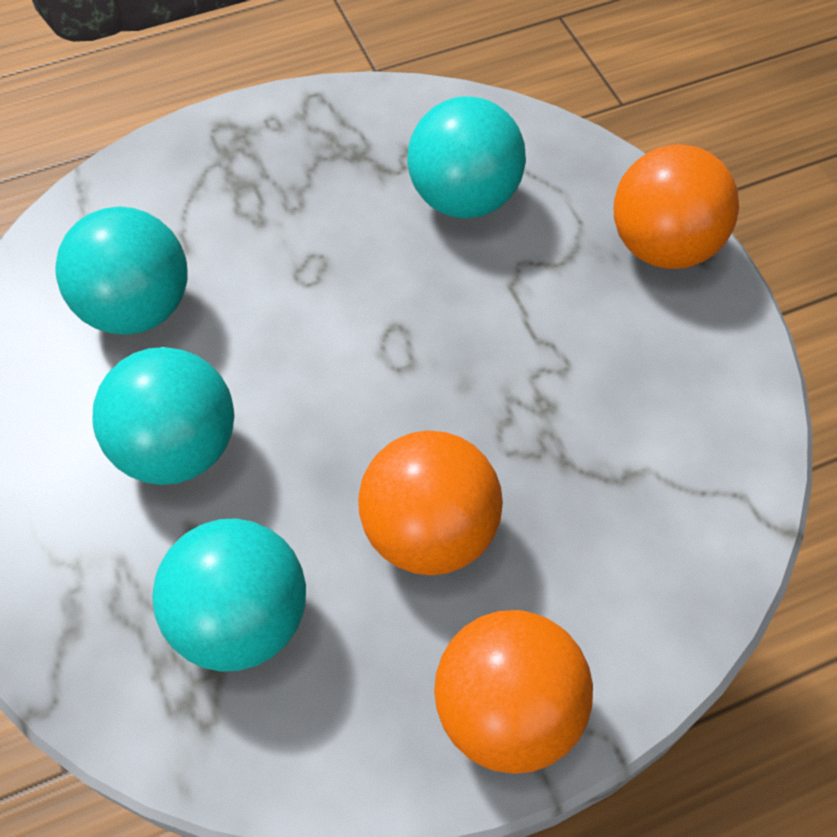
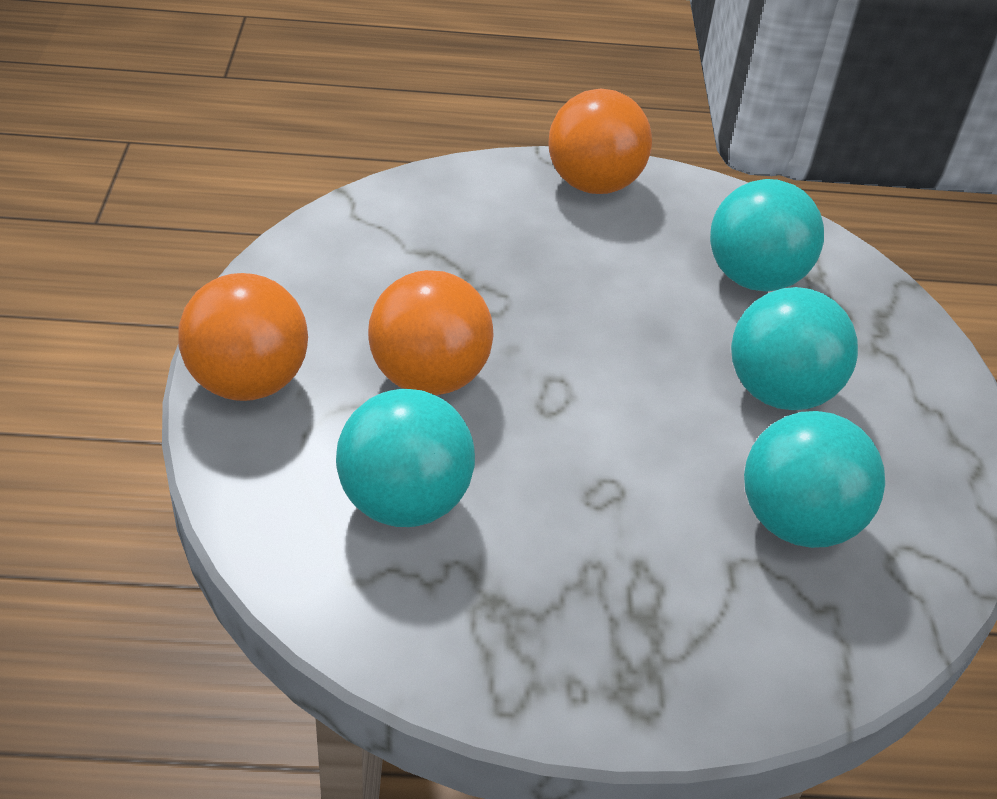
camera: 160 degrees left, 15 degrees down
orange ball [358,430,503,576] -> orange ball moved to [368,270,494,396]

